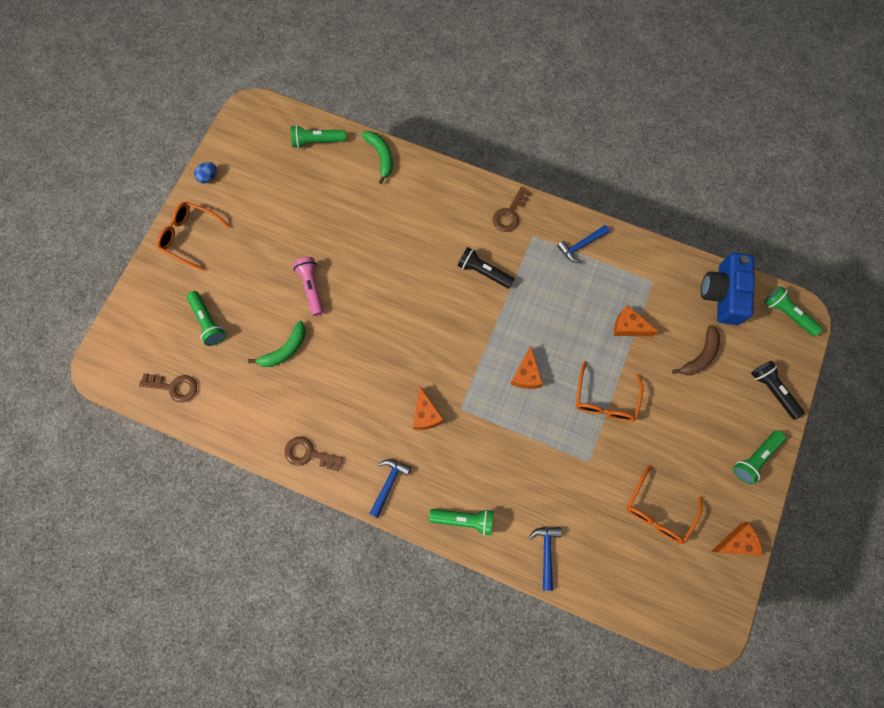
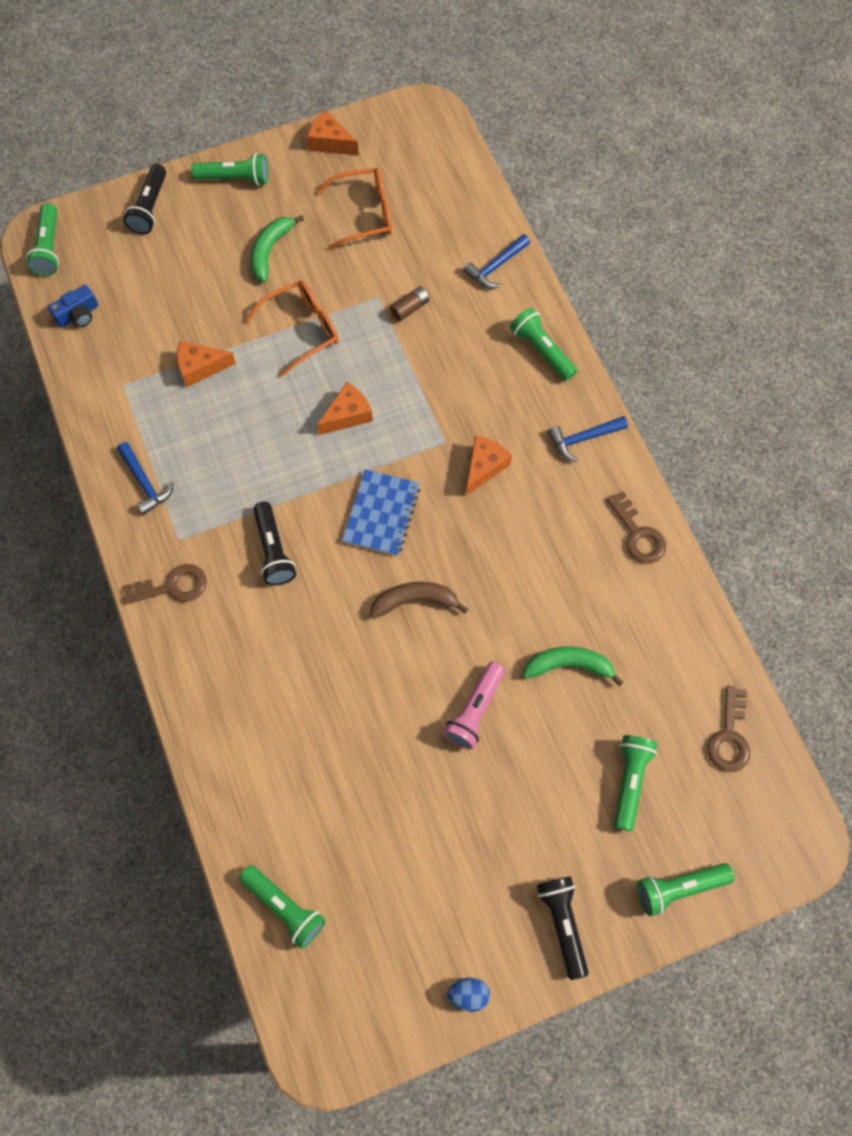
camera: 135 degrees left, 5 degrees down
brown key [139,373,197,403] -> brown key turned 135 degrees counterclockwise [707,686,750,772]
orange glasses [157,202,230,271] -> black flashlight [537,876,589,980]
green banana [361,131,393,184] -> green banana moved to [251,215,304,283]
blue hammer [557,225,609,263] -> blue hammer turned 45 degrees clockwise [117,442,174,515]
orange cheese [614,305,659,336] -> orange cheese turned 105 degrees clockwise [177,341,236,387]
brown banana [672,325,720,375] -> brown banana moved to [370,582,468,619]
blue camera [701,253,755,325] -> blue camera [48,285,98,328], size x0.51
none -> blue notebook [342,469,420,556]
none -> brown battery [390,286,429,321]
none -> green flashlight [637,863,735,916]

